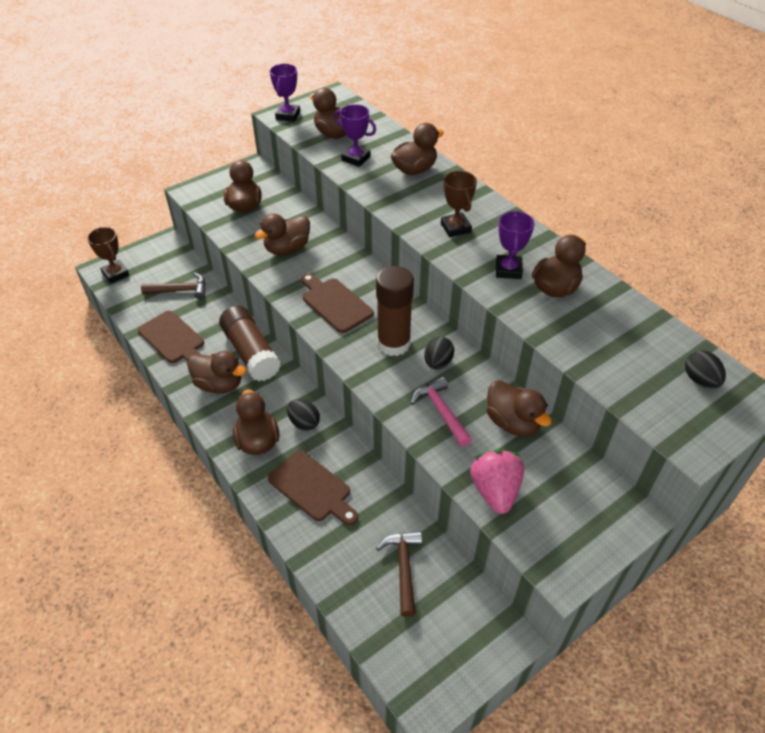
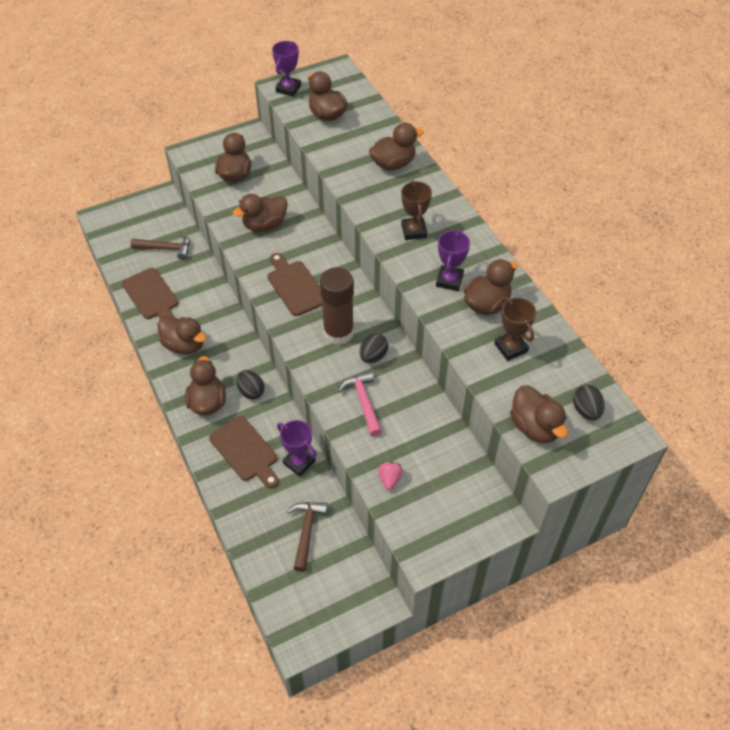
camera: 10 degrees right, 5 degrees up
brown trophy [87,227,129,284] -> brown trophy moved to [494,297,536,361]
brown glue stick [219,306,280,381] -> none
purple trophy [334,104,376,167] -> purple trophy moved to [277,420,317,477]
pink strawberry [470,450,524,514] -> pink strawberry [378,461,403,490], size x0.53
brown duck [487,380,552,436] -> brown duck moved to [510,385,568,443]

